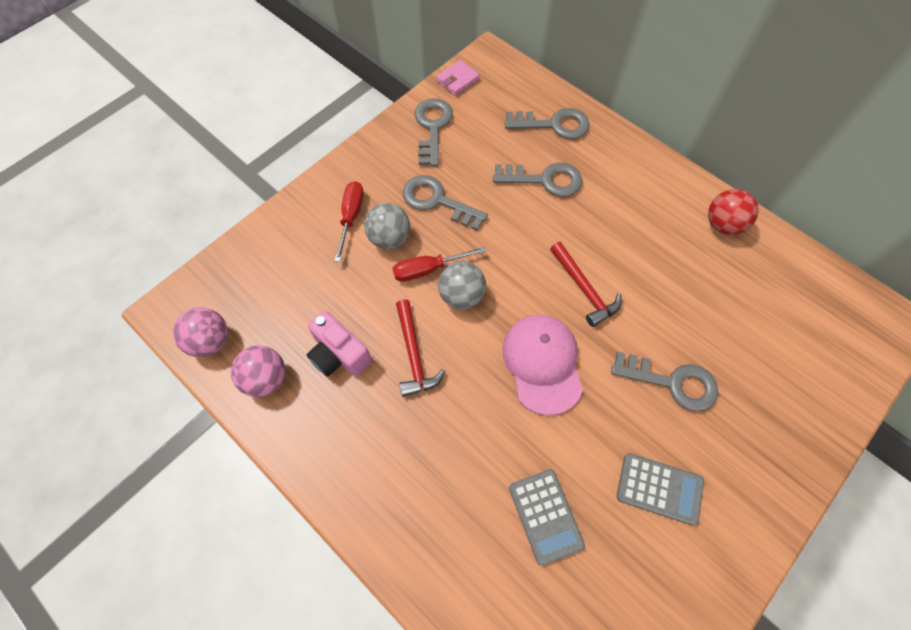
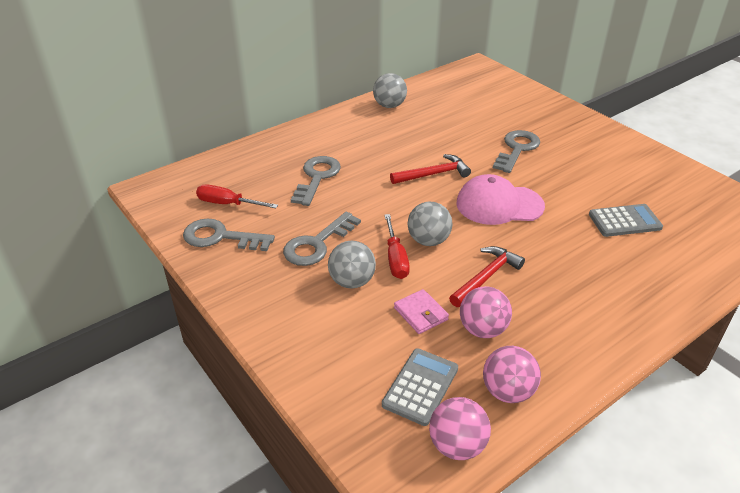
camera: 80 degrees left, 25 degrees down
pink camera [307,311,372,377] -> pink ball [460,286,512,338]
red screwdriver [334,181,364,262] -> red screwdriver moved to [196,184,278,208]
red hammer [396,299,446,397] -> red hammer turned 45 degrees counterclockwise [449,246,525,307]
pink wallet [436,60,480,96] -> pink wallet moved to [394,289,449,334]
grey key [505,108,590,139] -> none
grey calculator [617,453,704,525] -> grey calculator moved to [382,348,458,426]
red ball [708,189,759,235] -> grey ball [373,73,407,108]

